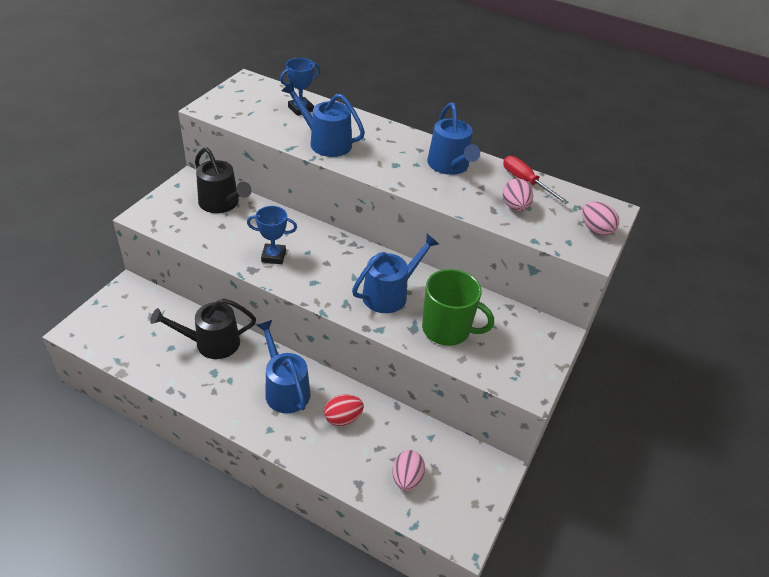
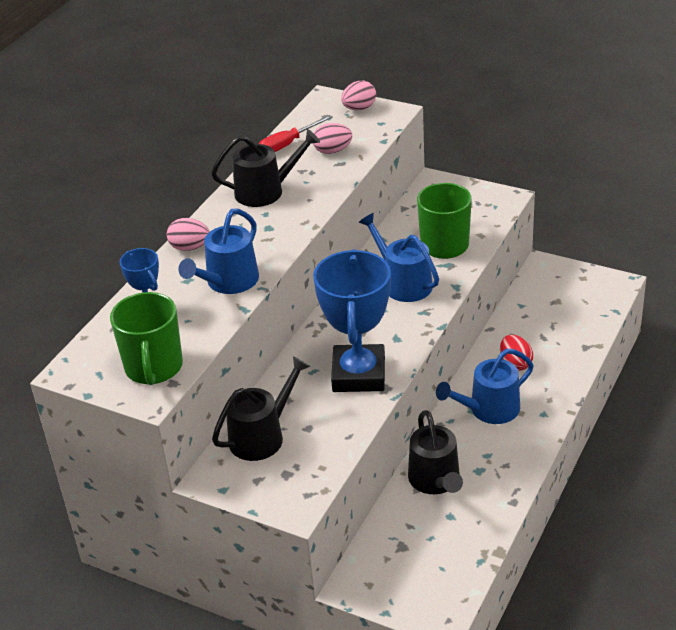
camera: 85 degrees left, 5 degrees down
blue trophy [247,206,297,264] -> blue trophy [313,249,391,392], size x2.02
pink egg [393,450,425,491] -> pink egg moved to [167,218,210,251]
blue watering can [427,102,480,175] -> black watering can [211,129,320,207]
none -> green mug [110,292,183,385]

